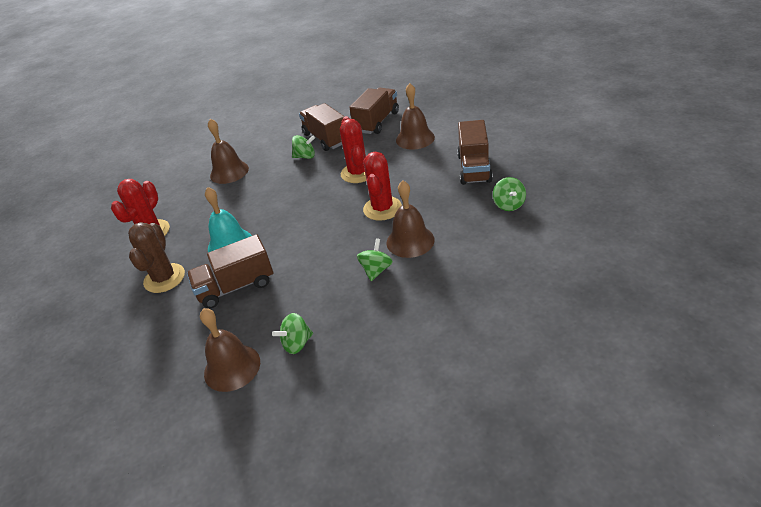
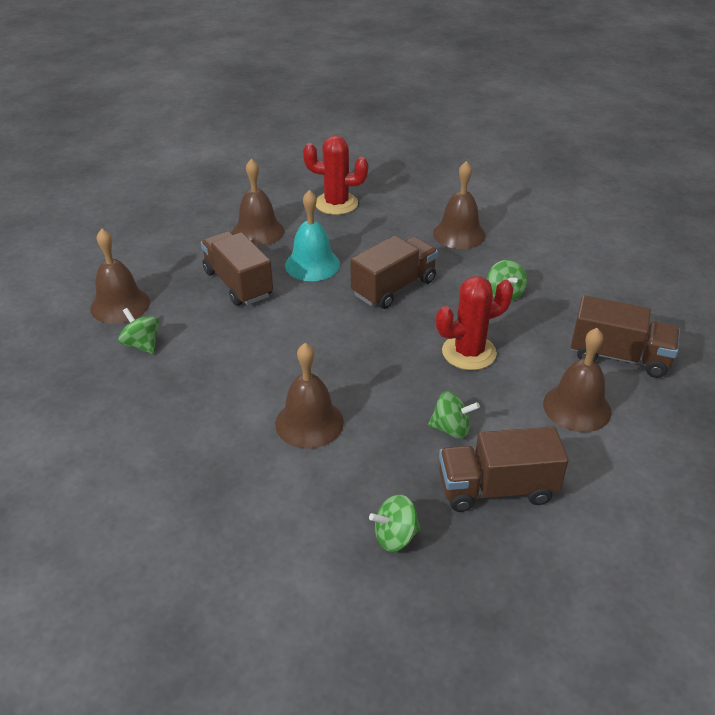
camera: 75 degrees right, 0 degrees up
brown cactus [128,222,185,293] -> brown bell [232,159,284,247]
brown truck [299,103,345,151] -> brown truck moved to [351,236,438,309]
green spinning top [357,238,393,281] -> green spinning top moved to [428,391,480,439]
red cactus [363,152,402,221] -> none

